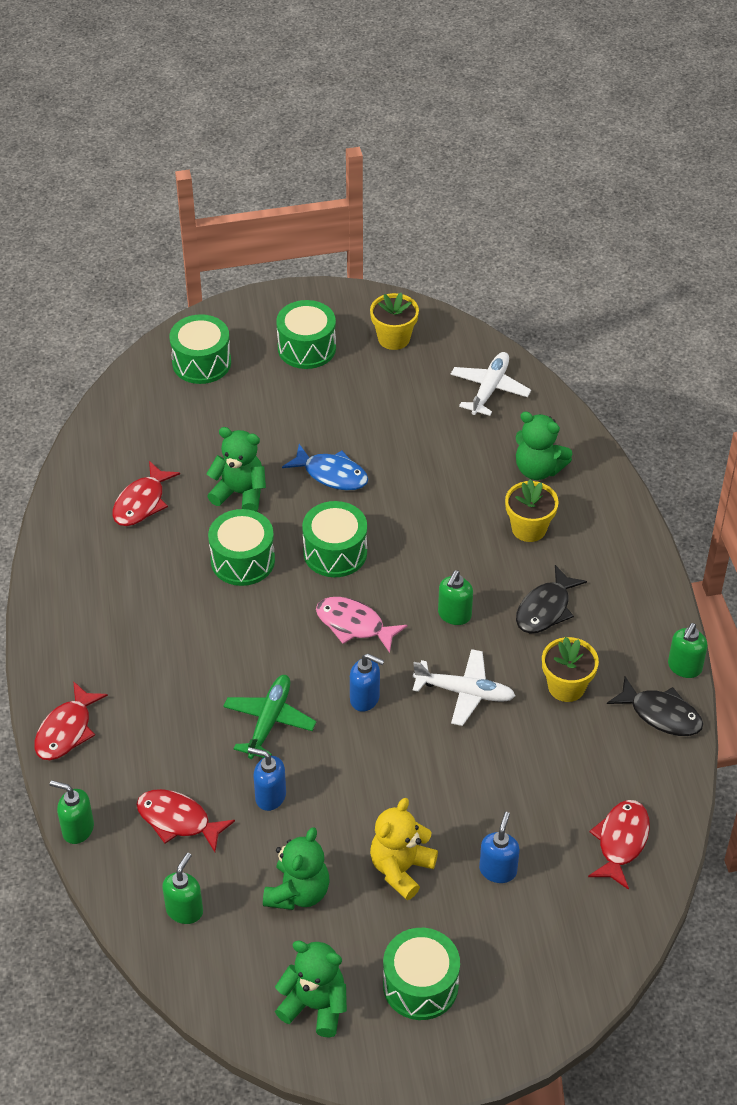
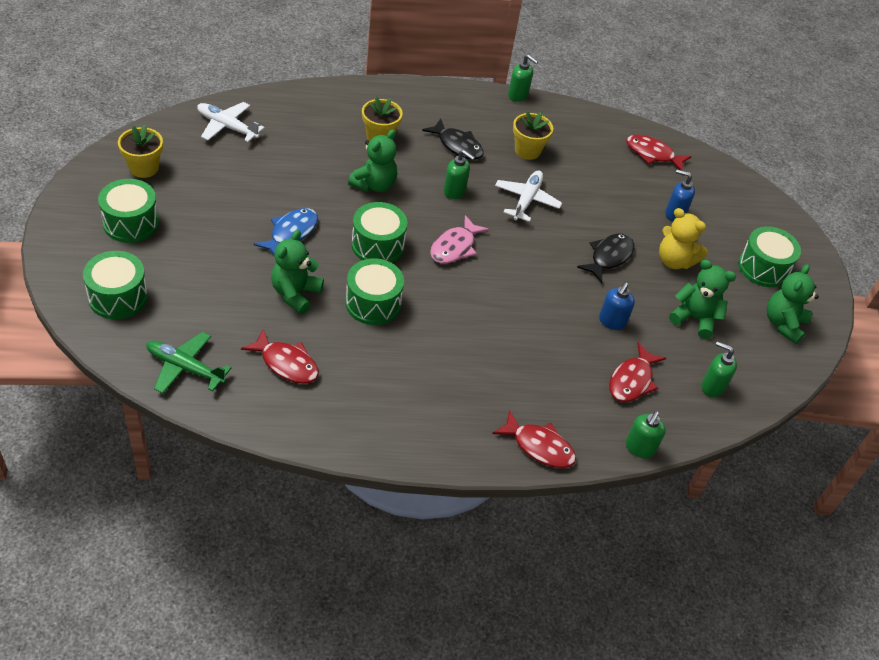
camera: 90 degrees left, 0 degrees up
green plane [223,675,316,759] -> green plane moved to [146,332,231,393]
blue soap dispenser [350,654,384,712] -> none
green teddy bear [516,411,572,480] -> green teddy bear moved to [348,129,397,192]
black fish [607,676,703,736] -> black fish moved to [577,233,634,283]

